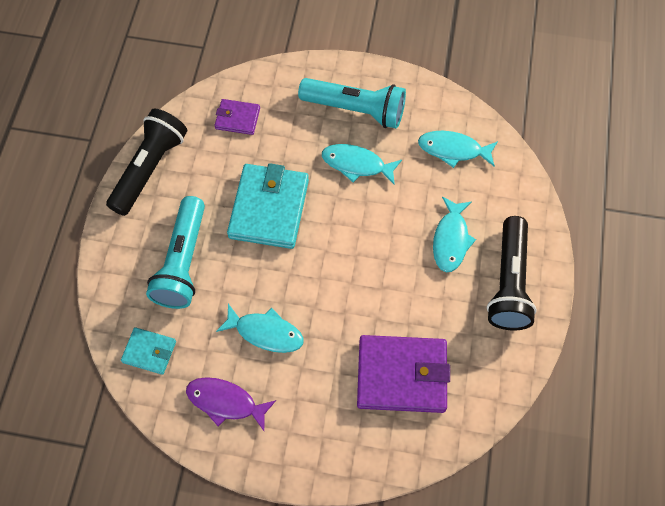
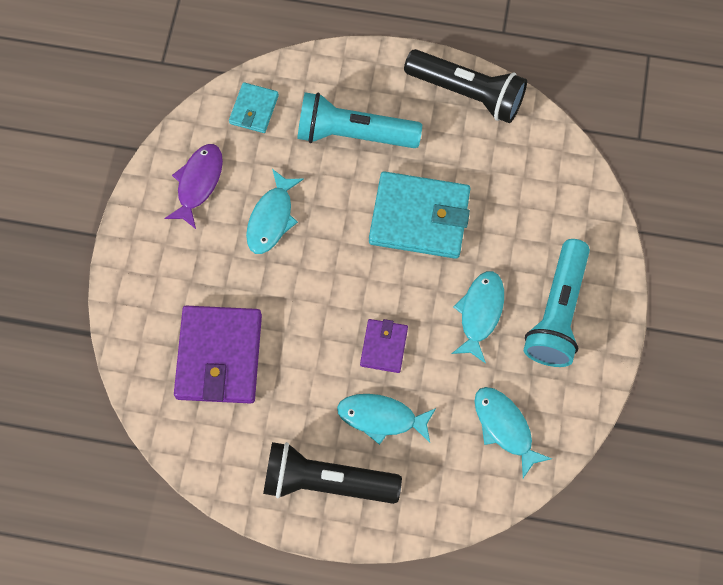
camera: 90 degrees right, 5 degrees up
purple wallet [215,99,260,135] -> purple wallet moved to [360,319,408,373]
turquoise fish [418,131,498,168] -> turquoise fish turned 45 degrees counterclockwise [474,387,552,478]

